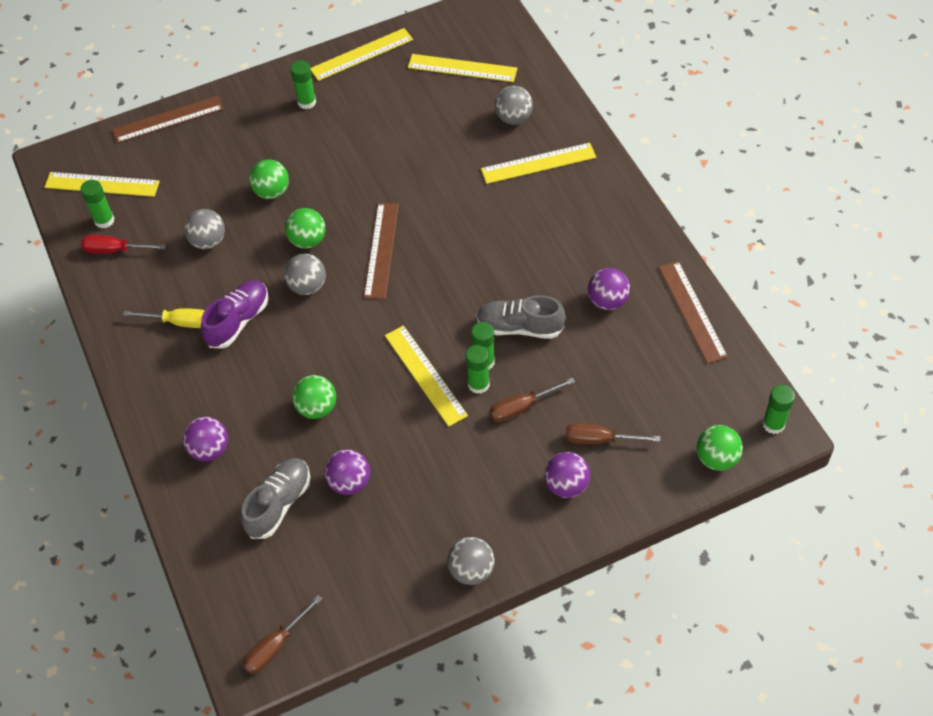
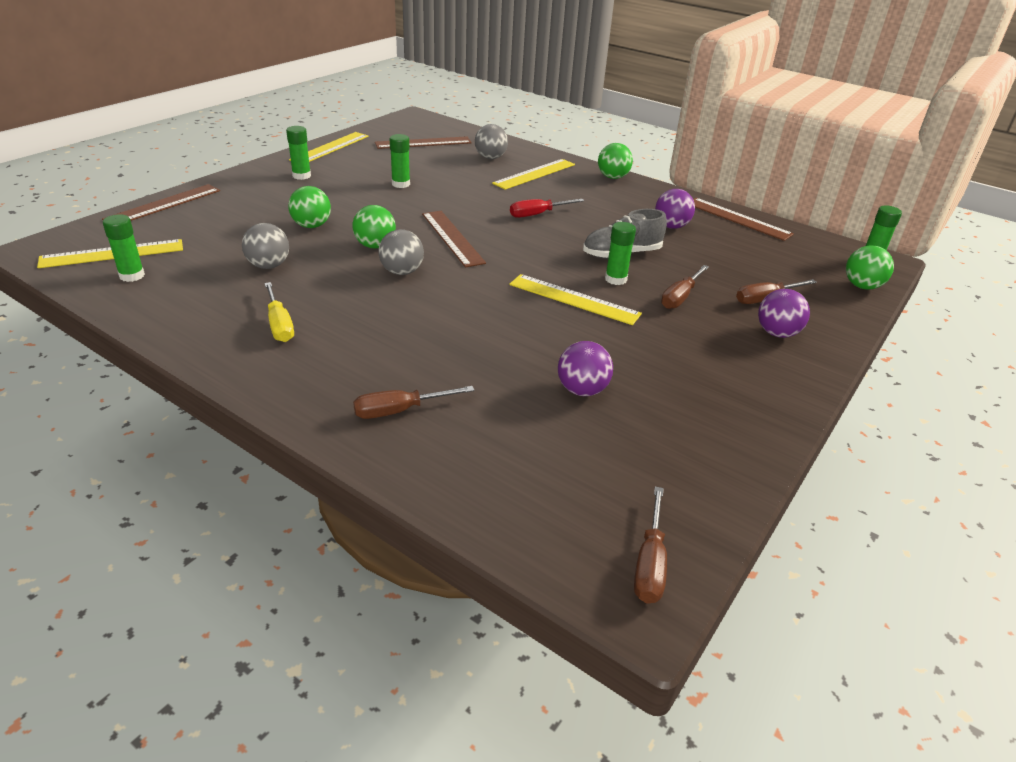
camera: 35 degrees left, 20 degrees down
red screwdriver [81,235,166,253] -> red screwdriver moved to [510,199,584,218]
yellow screwdriver [123,308,205,328] -> yellow screwdriver turned 90 degrees clockwise [264,282,294,342]
purple ball [183,417,228,461] -> brown screwdriver [353,386,475,419]
purple shoe [201,280,269,349] -> none
grey shoe [241,458,310,539] -> none
green ball [292,375,336,419] -> green ball moved to [598,143,633,179]
yellow ruler [408,54,517,82] -> brown ruler [375,136,472,149]
grey ball [447,537,495,585] -> none
green glue stick [466,345,490,394] -> green glue stick moved to [389,134,410,188]

